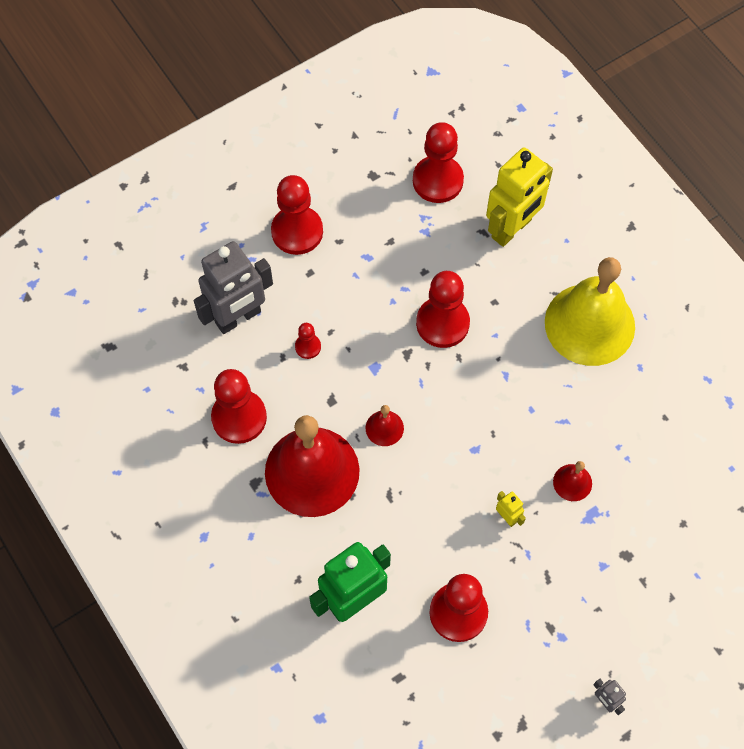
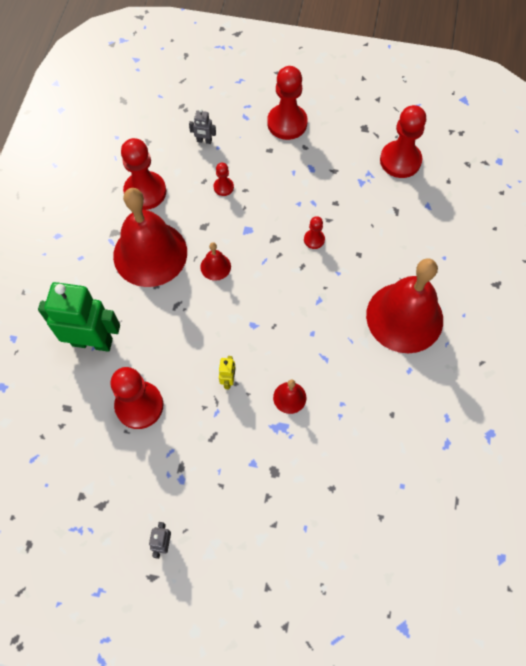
camera: 45 degrees right, 0 degrees up
grey robot [194,241,273,334] -> grey robot [189,109,216,144], size x0.42
red pawn [416,271,470,348] -> red pawn [304,216,325,249], size x0.48
yellow robot [486,147,553,247] -> none
yellow bell [545,257,635,366] -> red bell [366,258,443,353]

